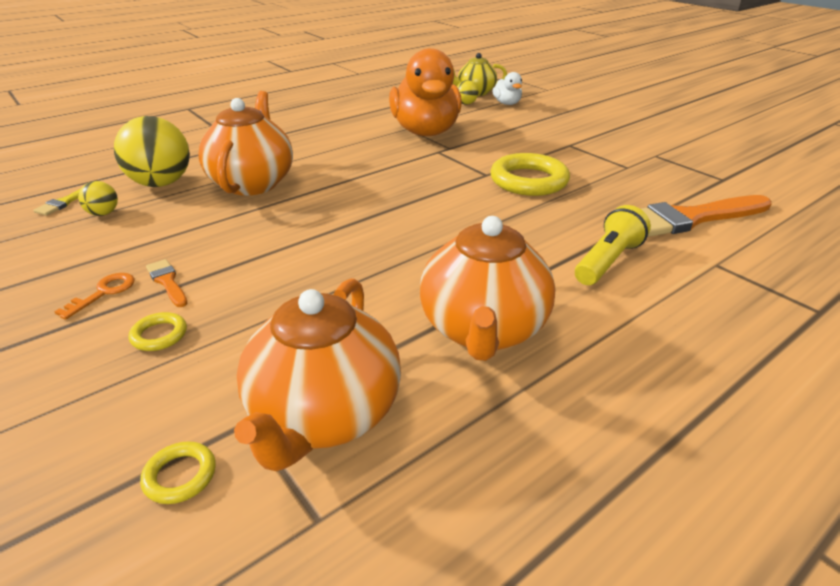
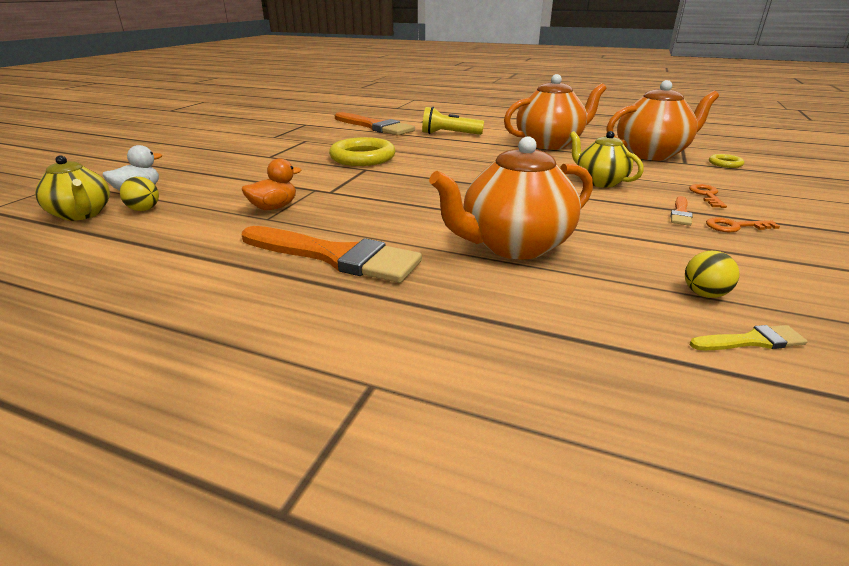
camera: 120 degrees left, 5 degrees down
yellow ball [114,116,190,187] -> none
yellow ring [129,312,187,351] -> orange key [689,184,727,208]
orange duck [389,48,462,136] -> orange duck [241,158,301,210], size x0.44
none -> orange brush [242,226,422,283]
none -> yellow teapot [570,131,644,188]

